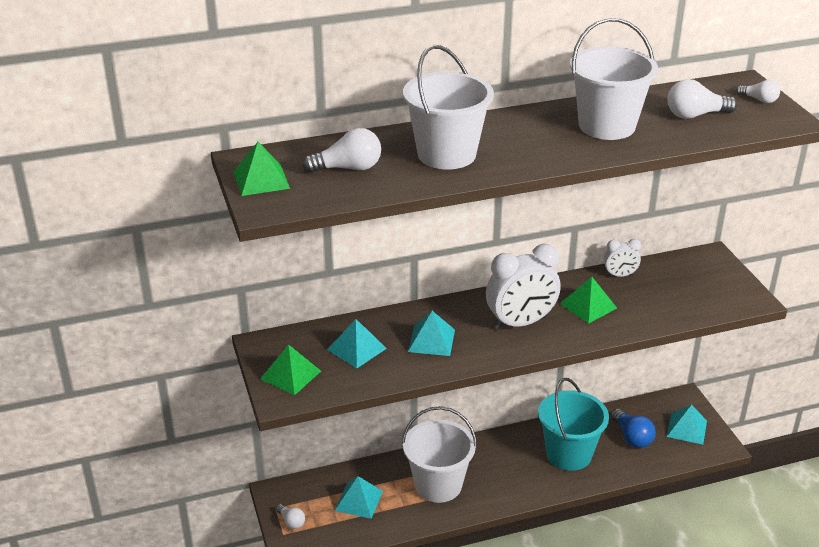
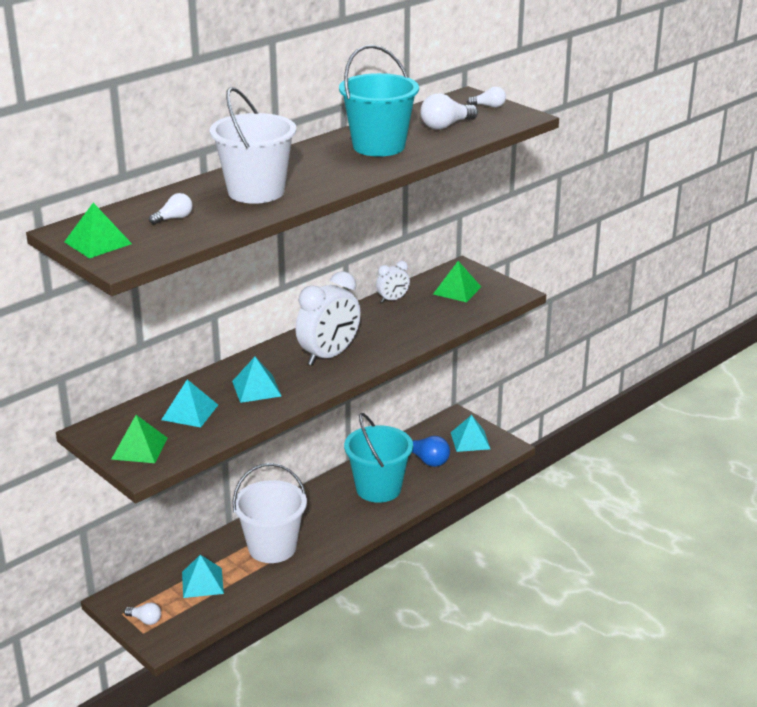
camera: 25 degrees left, 5 degrees down
white light bulb [303,128,381,173] -> white light bulb [149,193,193,225], size x0.61
green pyramid [560,277,617,324] -> green pyramid moved to [433,261,481,302]
white bucket [570,18,658,140] -> turquoise bucket [339,45,419,157]

